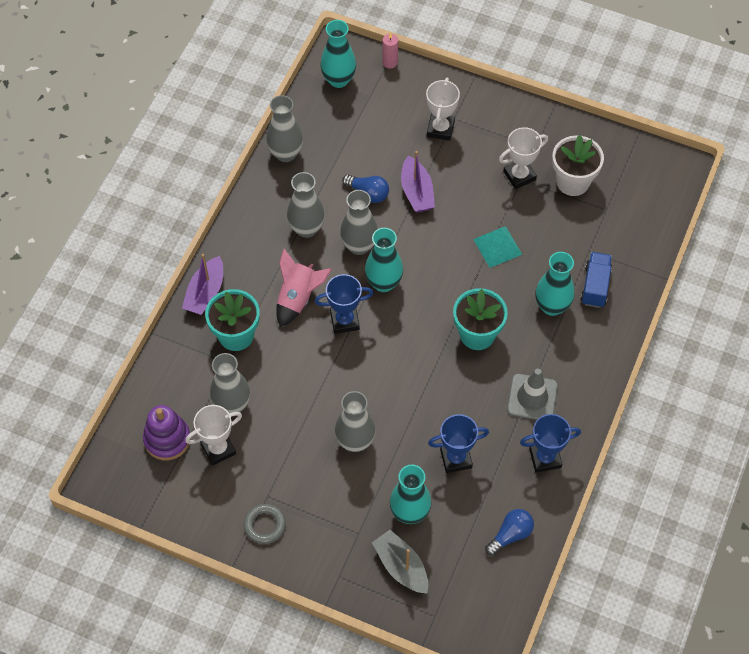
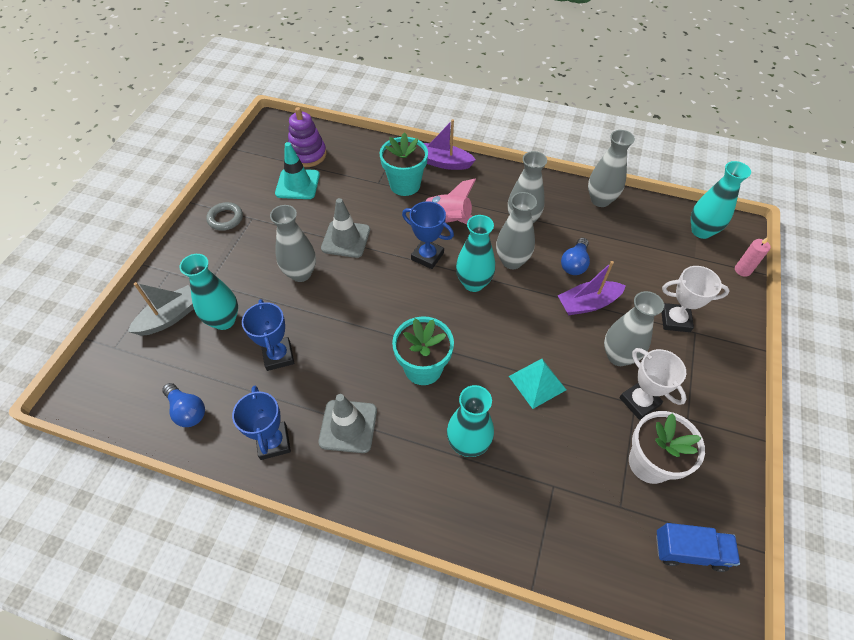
camera: 85 degrees right, 5 degrees down
white trophy [185,405,242,466] -> turquoise traffic cone [275,142,320,199]
grey vase [210,353,250,413] -> grey vase moved to [604,291,664,366]
blue trophy [315,274,373,334] -> blue trophy turned 45 degrees counterclockwise [402,201,454,269]
blue truck [580,252,612,308] -> blue truck moved to [656,523,740,572]
none -> grey traffic cone [321,198,370,258]

